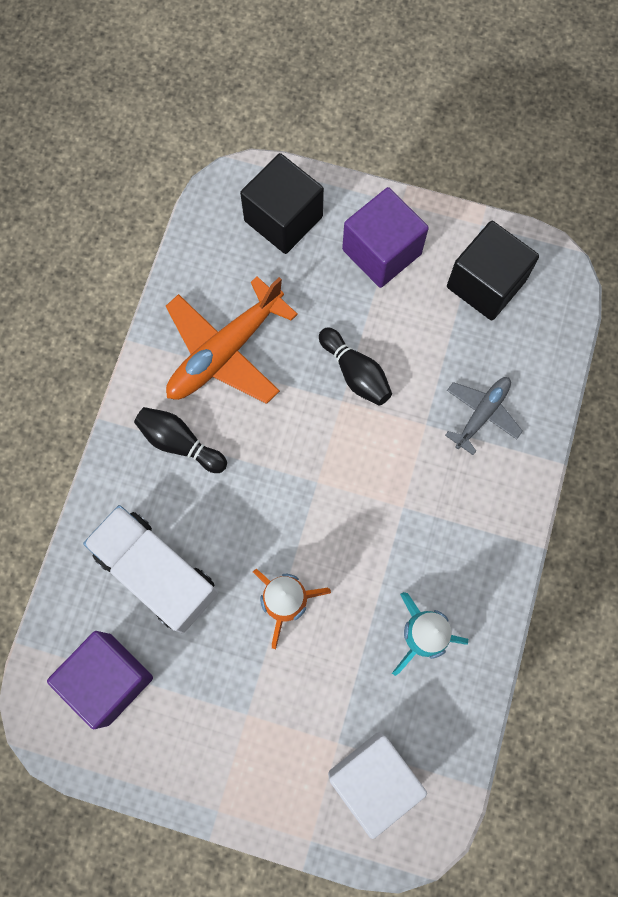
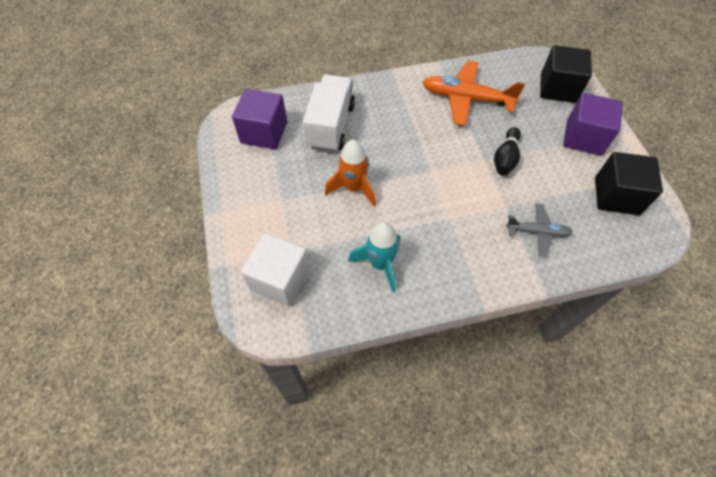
camera: 60 degrees right, 15 degrees down
black bowling pin [134,407,227,473] -> none

